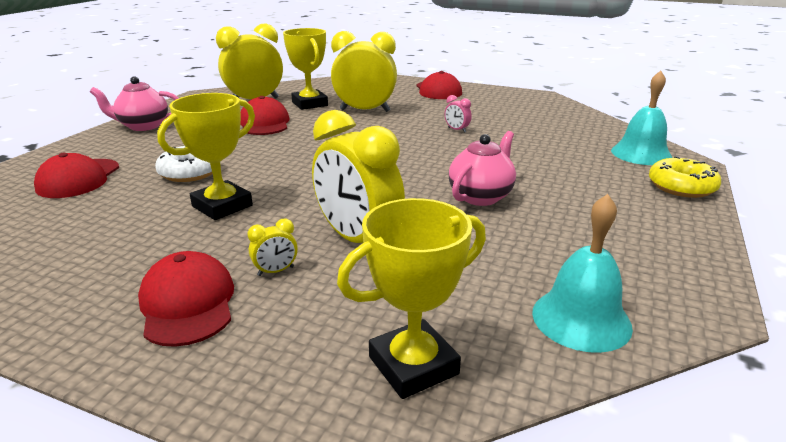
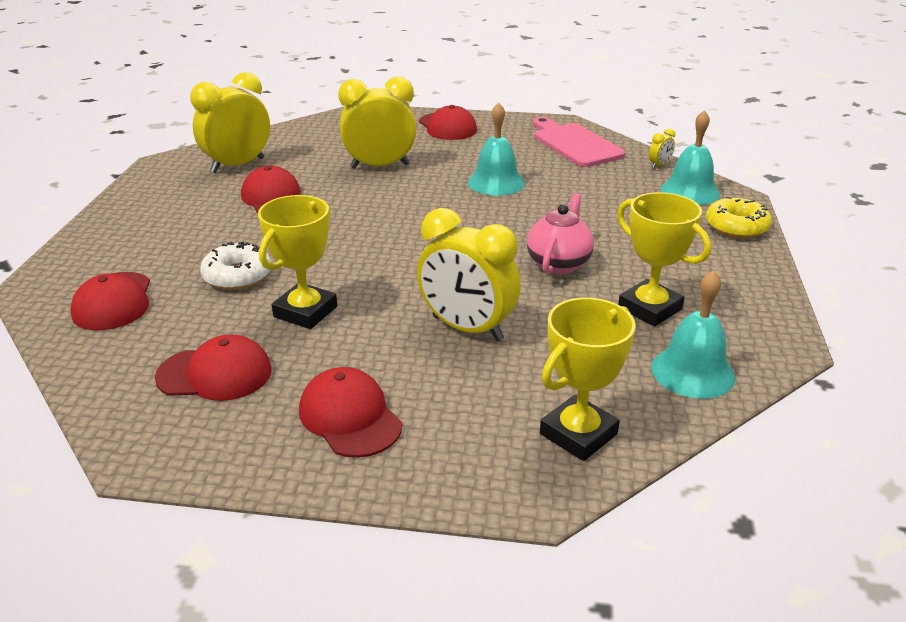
camera: 15 degrees left, 5 degrees up
pink teapot [90,76,179,131] -> none
yellow clock [247,219,298,276] -> yellow clock moved to [649,128,675,168]
yellow trophy [283,28,328,110] -> yellow trophy moved to [617,192,711,326]
pink clock [444,95,472,133] -> turquoise bell [468,103,525,196]
none -> red cap [155,335,272,401]
none -> pink cutting board [533,117,625,167]

